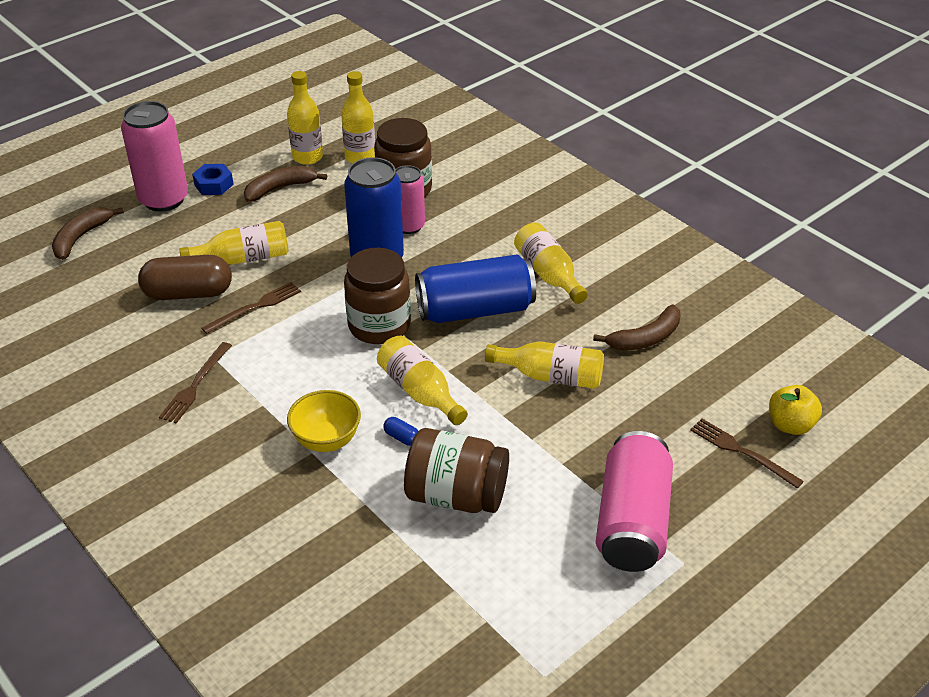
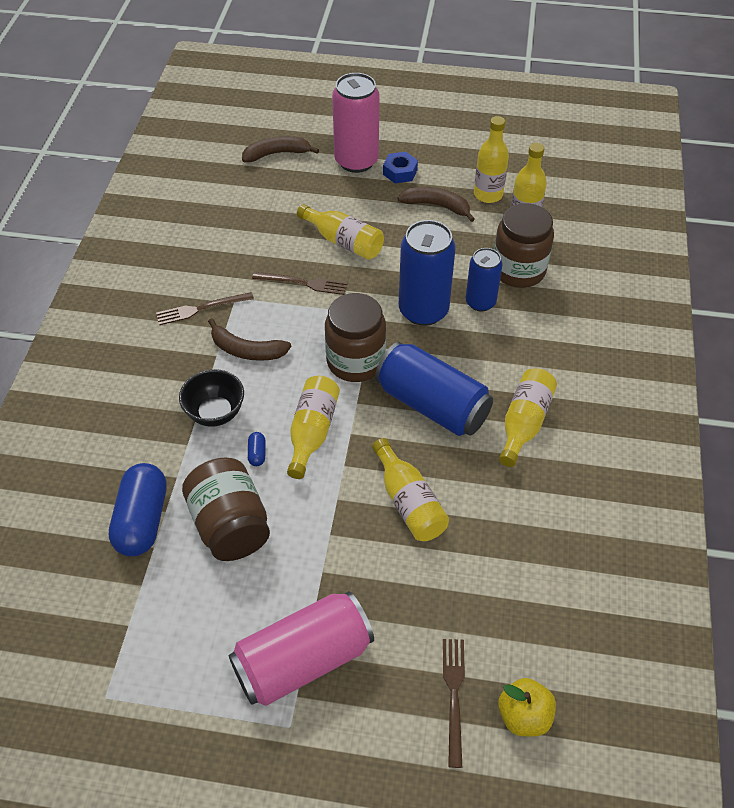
camera: 50 degrees right, 10 degrees up
brown capsule [138,255,232,300] -> none
yellow bowl [287,390,361,452] -> black bowl [179,369,244,427]
pink can [395,165,425,234] -> blue can [466,248,503,312]
brown banana [593,305,680,351] -> brown banana moved to [208,318,291,361]
none -> blue capsule [109,463,167,556]

